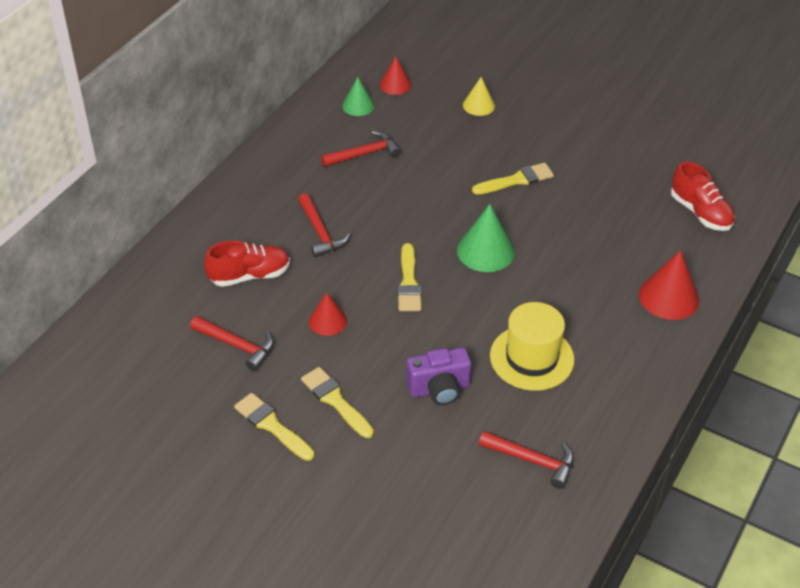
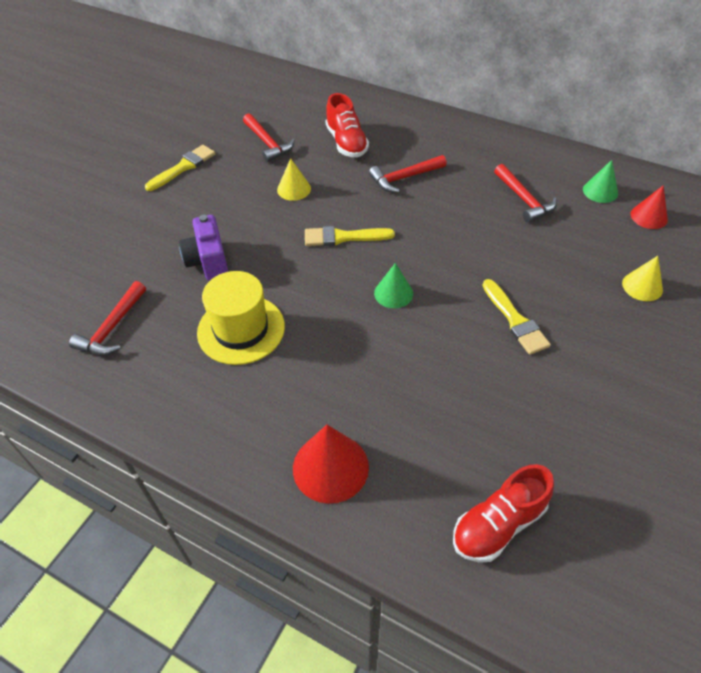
camera: 90 degrees right, 5 degrees up
red hammer [190,316,274,371] -> red hammer turned 60 degrees counterclockwise [243,113,295,162]
yellow brush [301,367,374,438] -> none
red cone [309,292,347,336] -> yellow cone [277,158,311,201]
green cone [457,204,515,272] -> green cone [374,263,413,308], size x0.62

